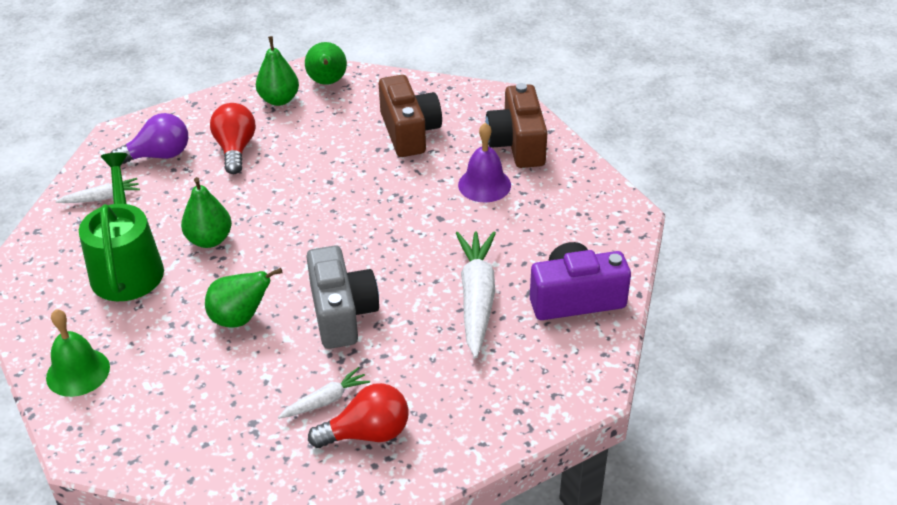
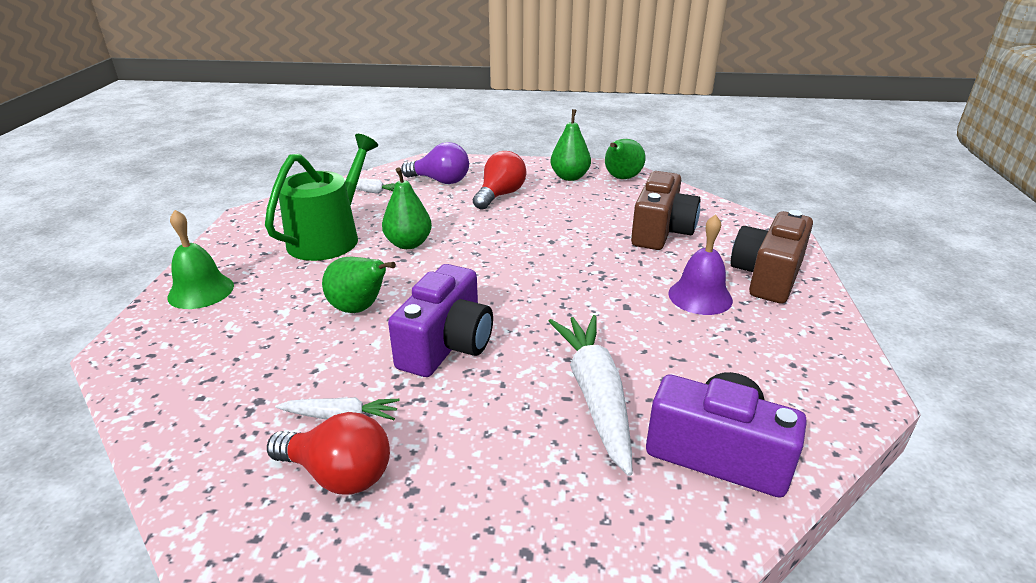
camera: 35 degrees right, 10 degrees down
grey camera [306,245,379,349] -> purple camera [388,264,493,377]
white carrot [456,231,496,358] -> white carrot turned 45 degrees counterclockwise [549,315,633,476]

